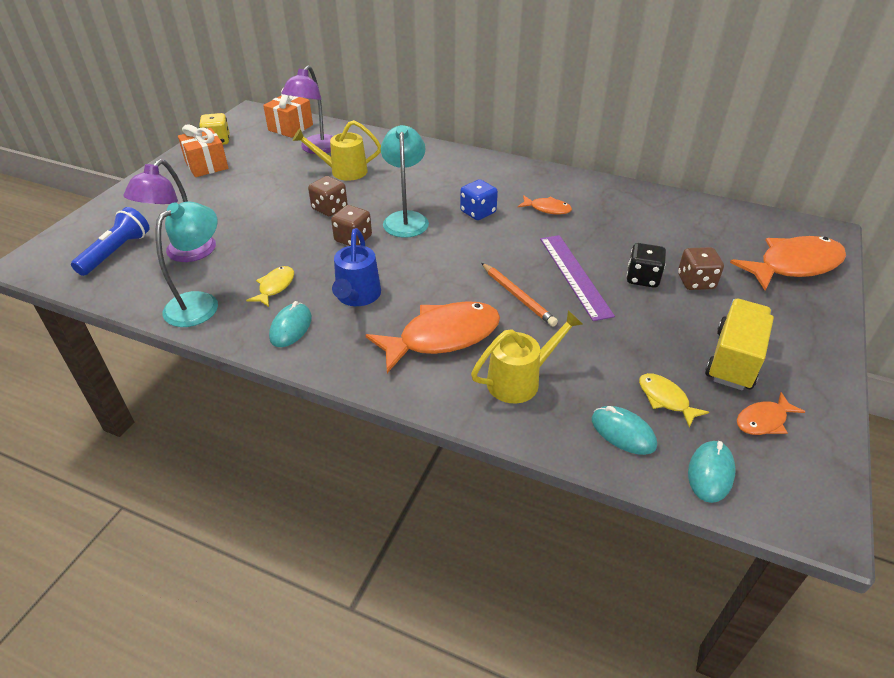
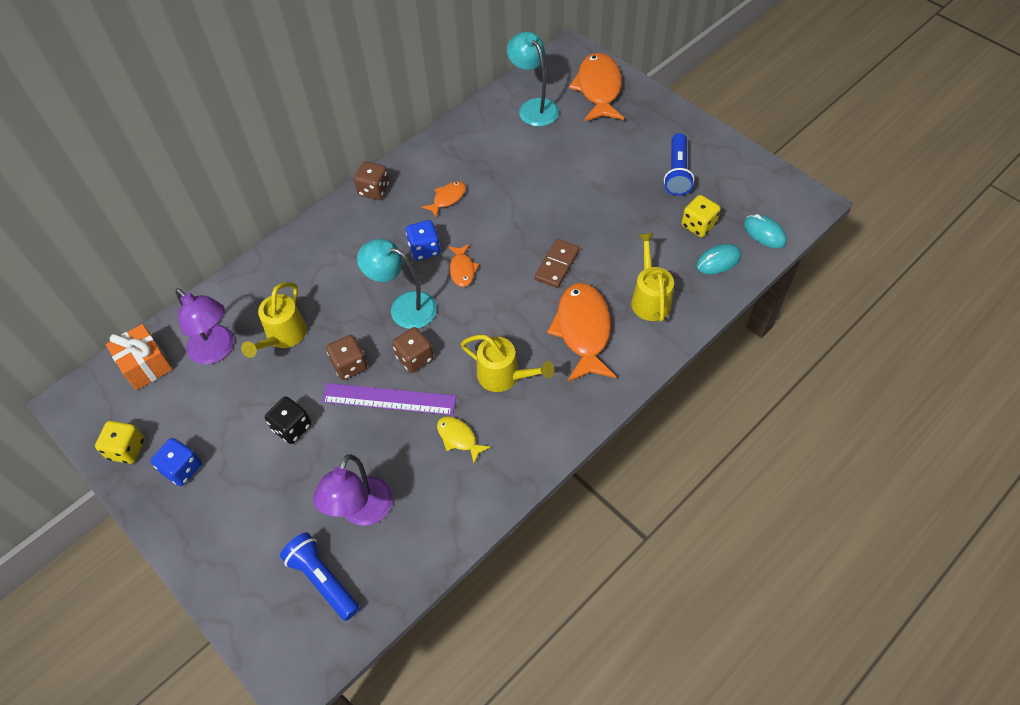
camera: 65 degrees left, 15 degrees up
purple lamp [123,159,216,262] -> purple lamp turned 60 degrees clockwise [313,454,393,526]
turquoise lamp [156,202,218,327] -> turquoise lamp moved to [507,31,559,127]
orange gift [178,124,228,177] -> blue dice [151,438,202,486]
turquoise mouse [269,301,312,347] -> none
blue watering can [332,228,381,306] -> yellow watering can [461,335,554,392]
orange pencil [481,263,558,327] -> brown domino [534,239,580,288]
purple ruler [540,235,615,321] -> purple ruler moved to [322,383,456,415]
black dice [627,243,666,288] -> black dice moved to [265,396,311,444]
yellow fish [639,373,709,427] -> yellow dice [681,195,721,237]
brown dice [678,247,724,290] -> brown dice moved to [354,161,389,200]
yellow truck [705,299,774,390] -> blue flashlight [664,133,694,196]
orange fish [737,392,805,435] -> orange fish moved to [448,244,479,287]

